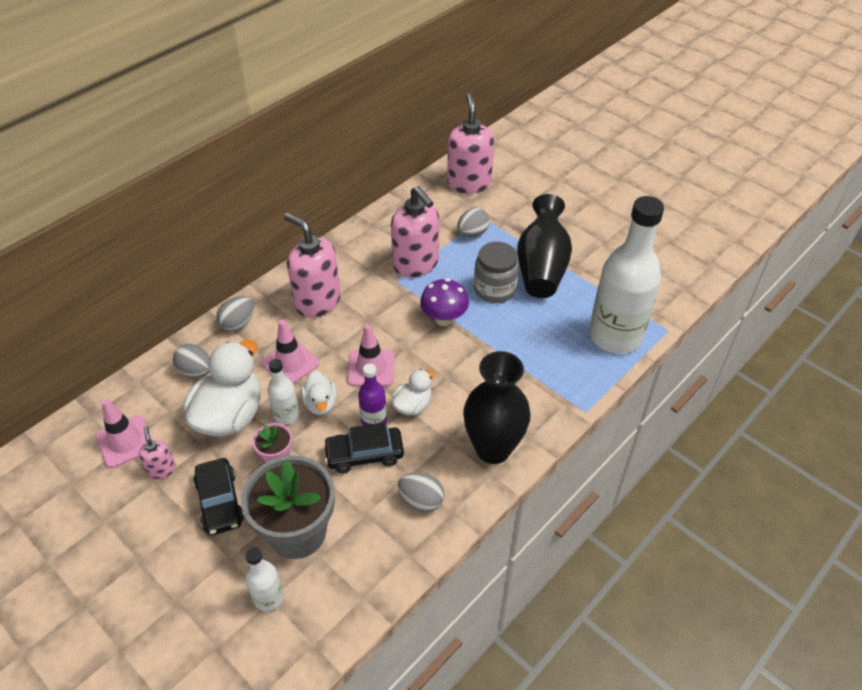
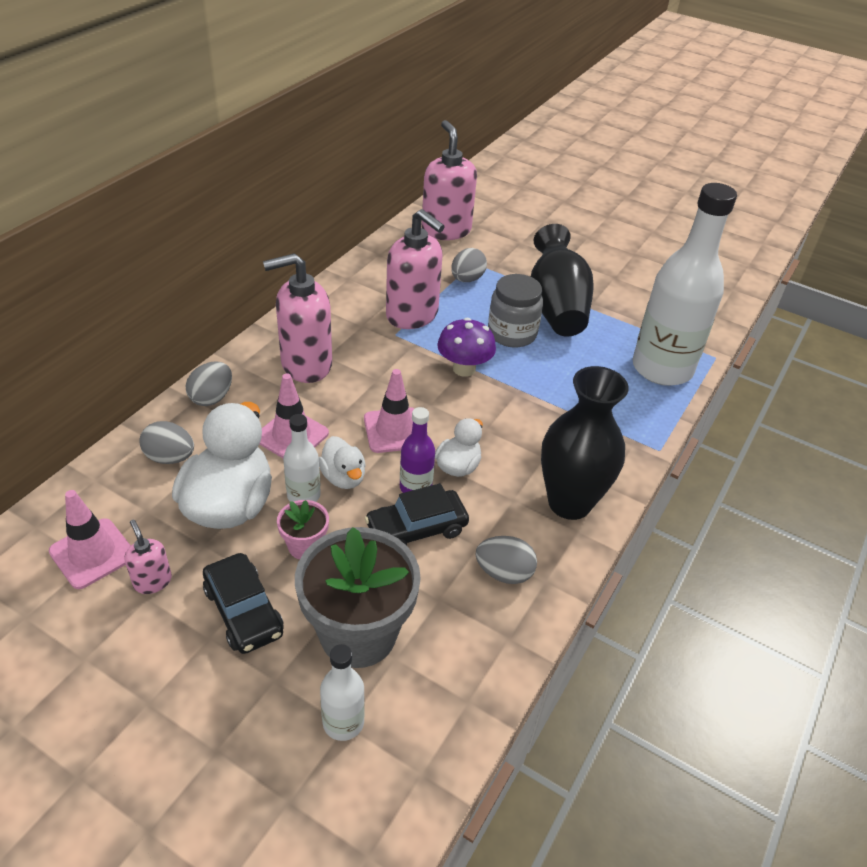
camera: 15 degrees left, 5 degrees down
pink soap dispenser [284,213,341,318] -> pink soap dispenser turned 45 degrees counterclockwise [263,253,332,383]

